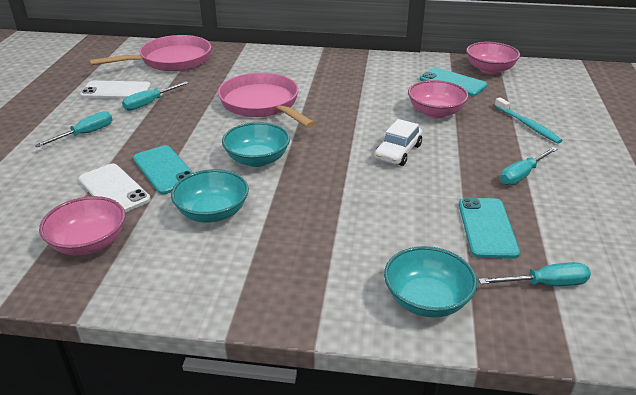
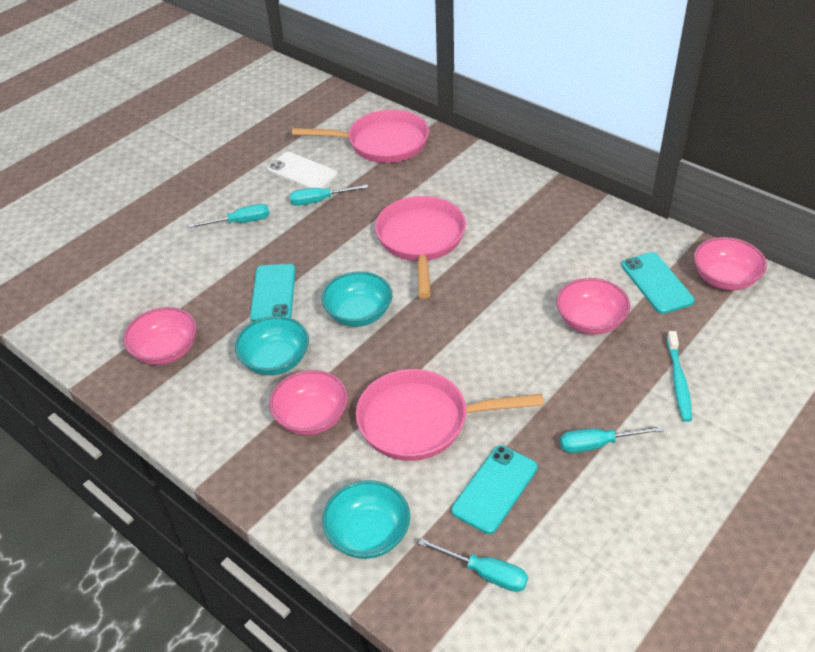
camera: 35 degrees right, 10 degrees up
white phone [78,164,151,212] -> none
white car [375,119,423,166] -> none
none -> pink bowl [269,370,348,435]
none -> pink pan [356,369,544,461]

